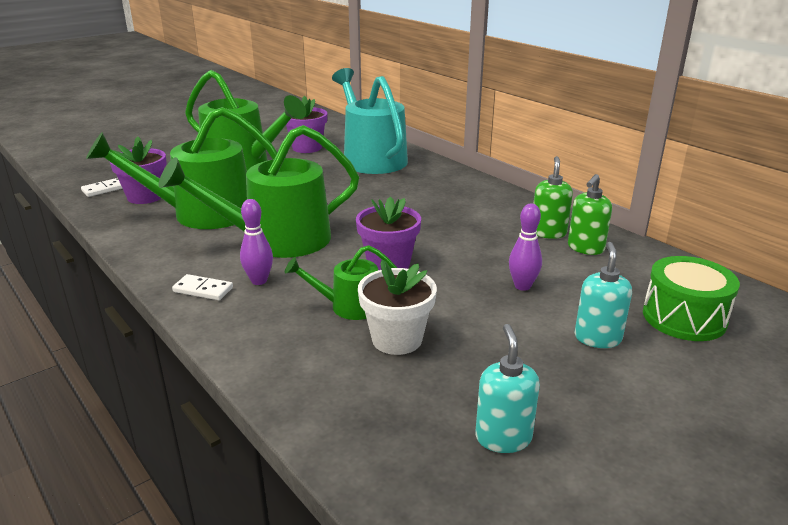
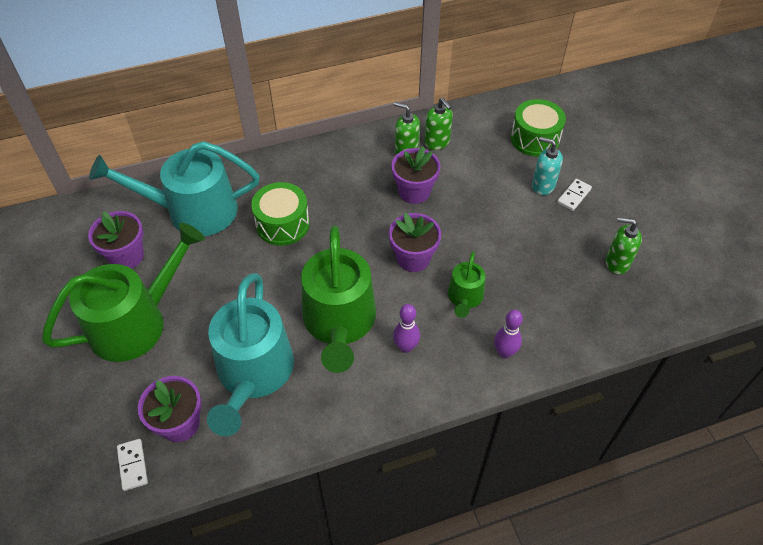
camera: 70 degrees left, 25 degrees up
green watering can [86,107,277,229] -> turquoise watering can [207,273,294,436]
white domino [172,274,233,300] -> white domino moved to [557,178,592,211]
white flower pot [358,259,437,355] -> none
turquoise soap dispenser [475,324,540,453] -> green soap dispenser [606,217,642,274]
purple bowling pin [509,204,542,291] -> purple bowling pin moved to [494,310,523,358]
none -> green drum [251,182,310,246]
none -> purple flower pot [391,146,440,204]

